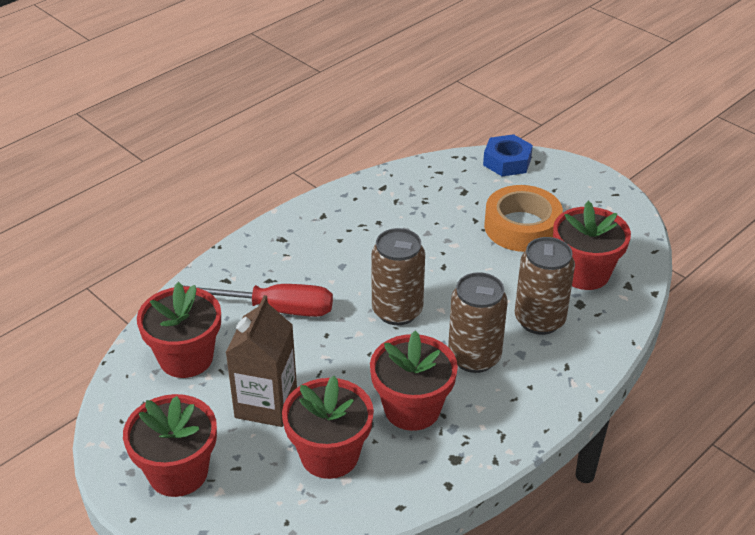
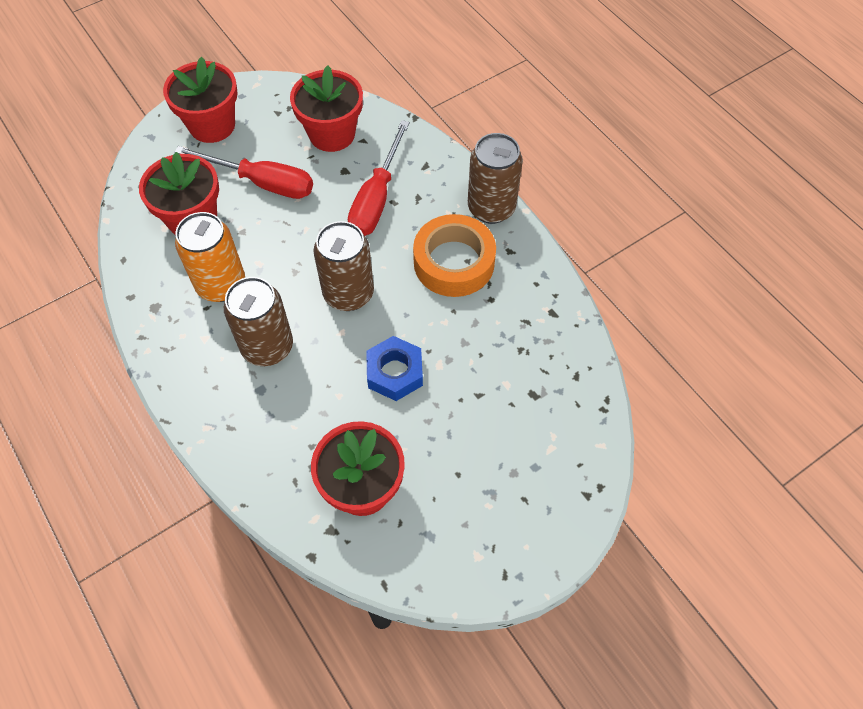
camera: 100 degrees right, 20 degrees up
brown carton [226,295,297,427] -> red screwdriver [175,146,313,199]
red flower pot [370,331,458,431] -> orange can [175,212,245,302]
blue nut [483,134,533,176] -> blue nut moved to [366,336,423,401]
orange tape [484,185,563,252] -> orange tape moved to [413,214,496,297]
brown can [515,237,575,335] -> brown can moved to [468,133,523,224]

